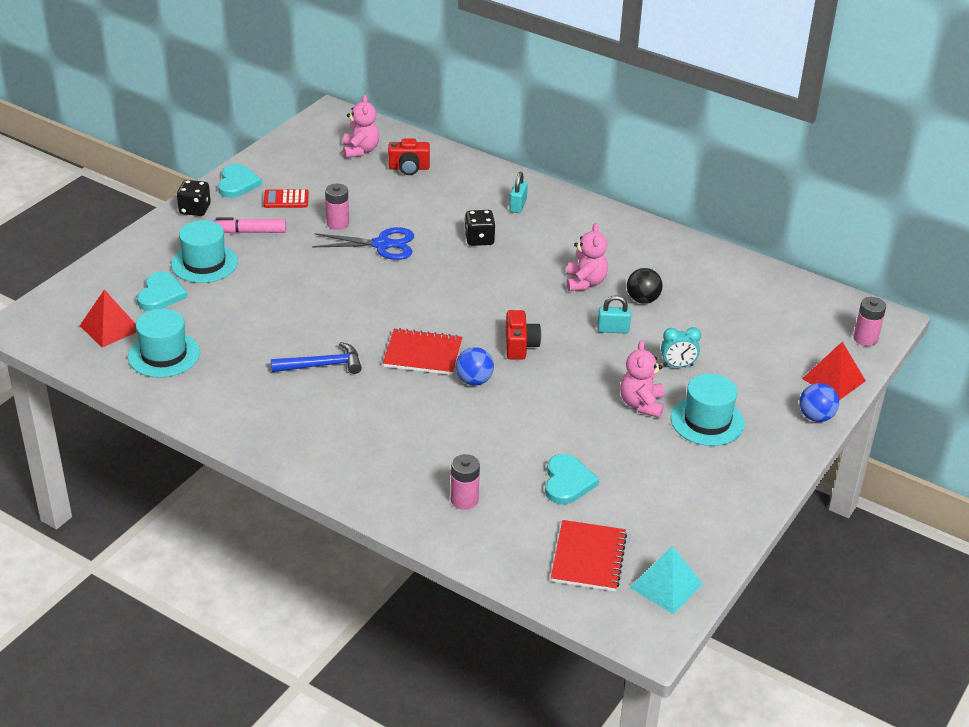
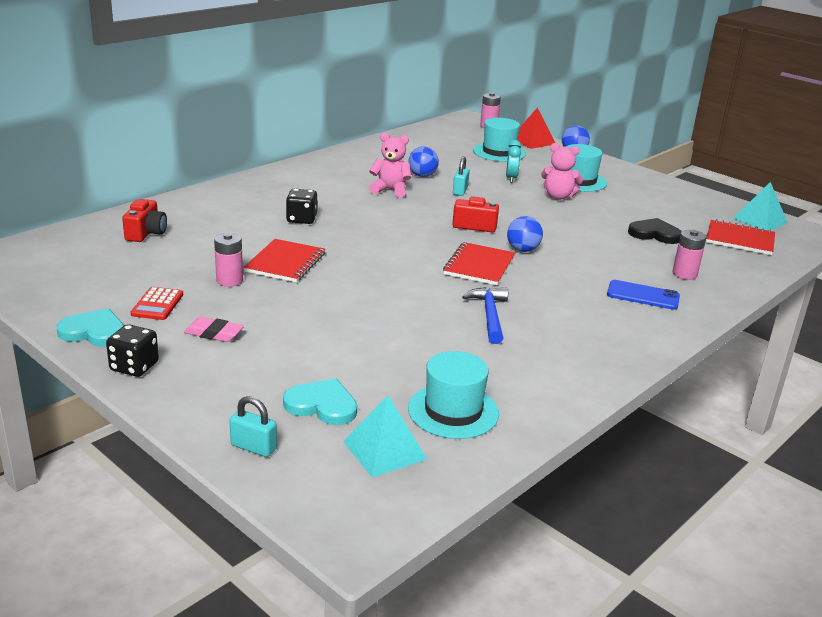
camera: 80 degrees left, 10 degrees down
red pyramid [80,290,137,347] -> turquoise pyramid [343,395,427,477]
turquoise hat [171,220,238,283] -> turquoise hat moved to [473,118,526,162]
pink marker [211,218,286,233] -> pink eraser [184,317,244,342]
blue scissors [312,227,414,260] -> red notebook [244,239,325,282]
pink teddy bear [343,95,379,158] -> none
turquoise padlock [509,172,528,213] -> turquoise padlock moved to [230,396,277,457]
turquoise heart [545,454,599,504] -> black heart [628,218,682,244]
black ball [627,268,663,304] -> blue ball [408,146,439,177]
none -> blue phone [607,280,680,310]

